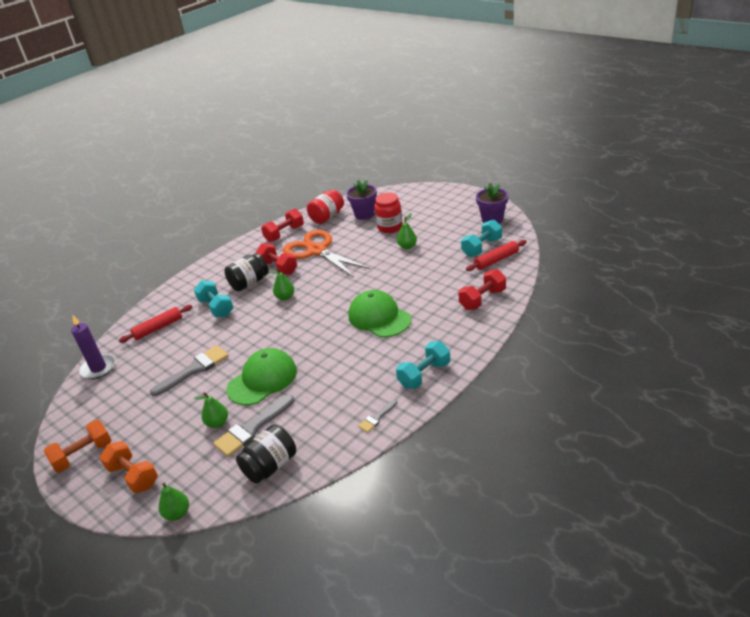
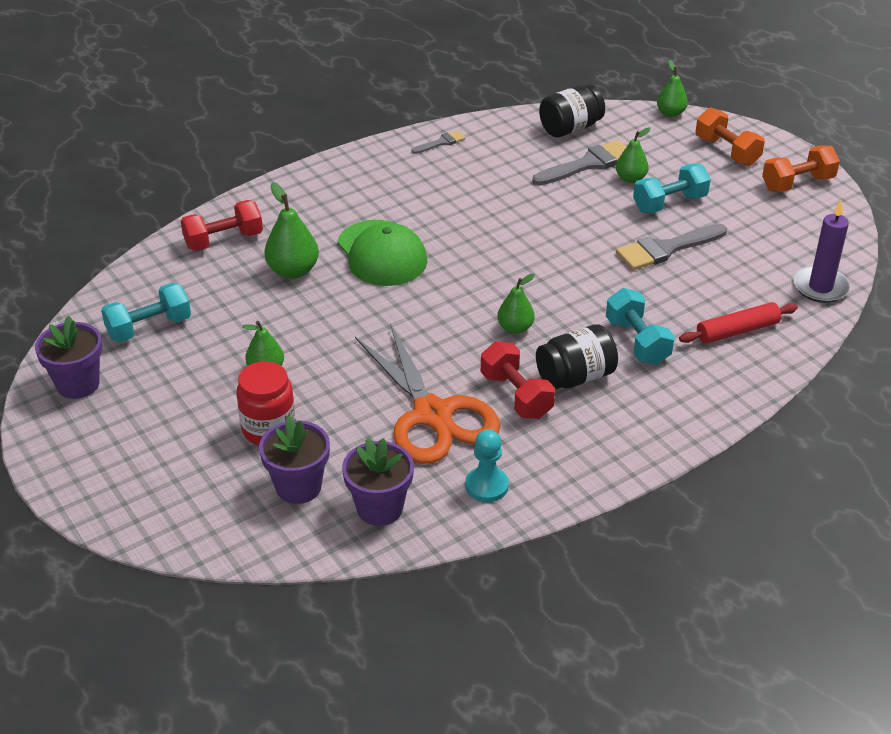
camera: 170 degrees left, 5 degrees up
green cap [226,348,297,405] -> none
red dumbbell [261,209,304,242] -> turquoise pawn [465,429,509,502]
red jar [307,190,344,224] -> purple flower pot [342,438,414,526]
turquoise dumbbell [396,341,450,389] -> turquoise dumbbell moved to [633,164,711,213]
red rolling pin [466,240,527,271] -> none
none -> green pear [264,182,319,279]

